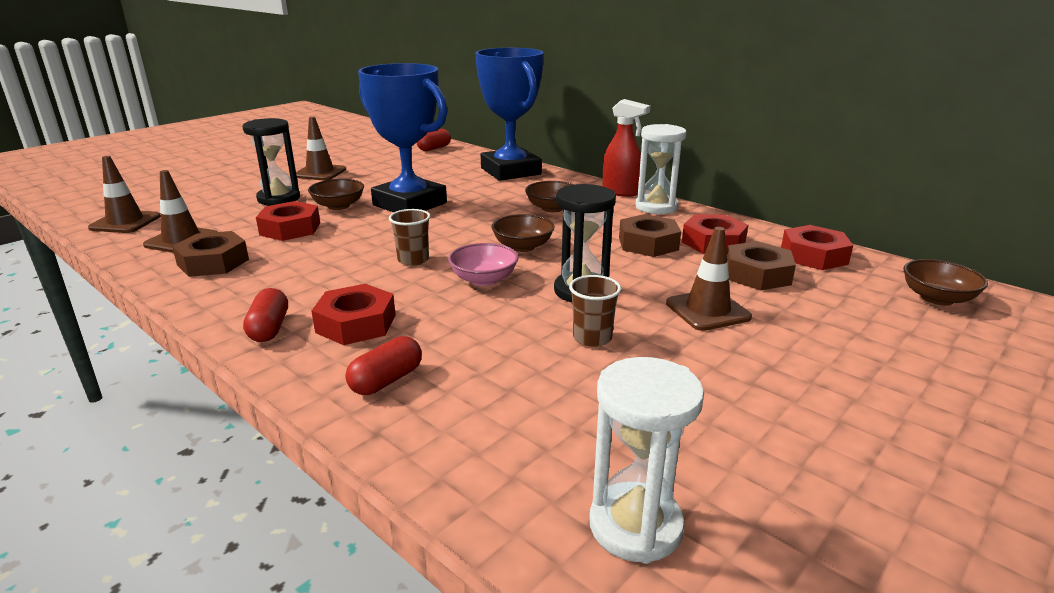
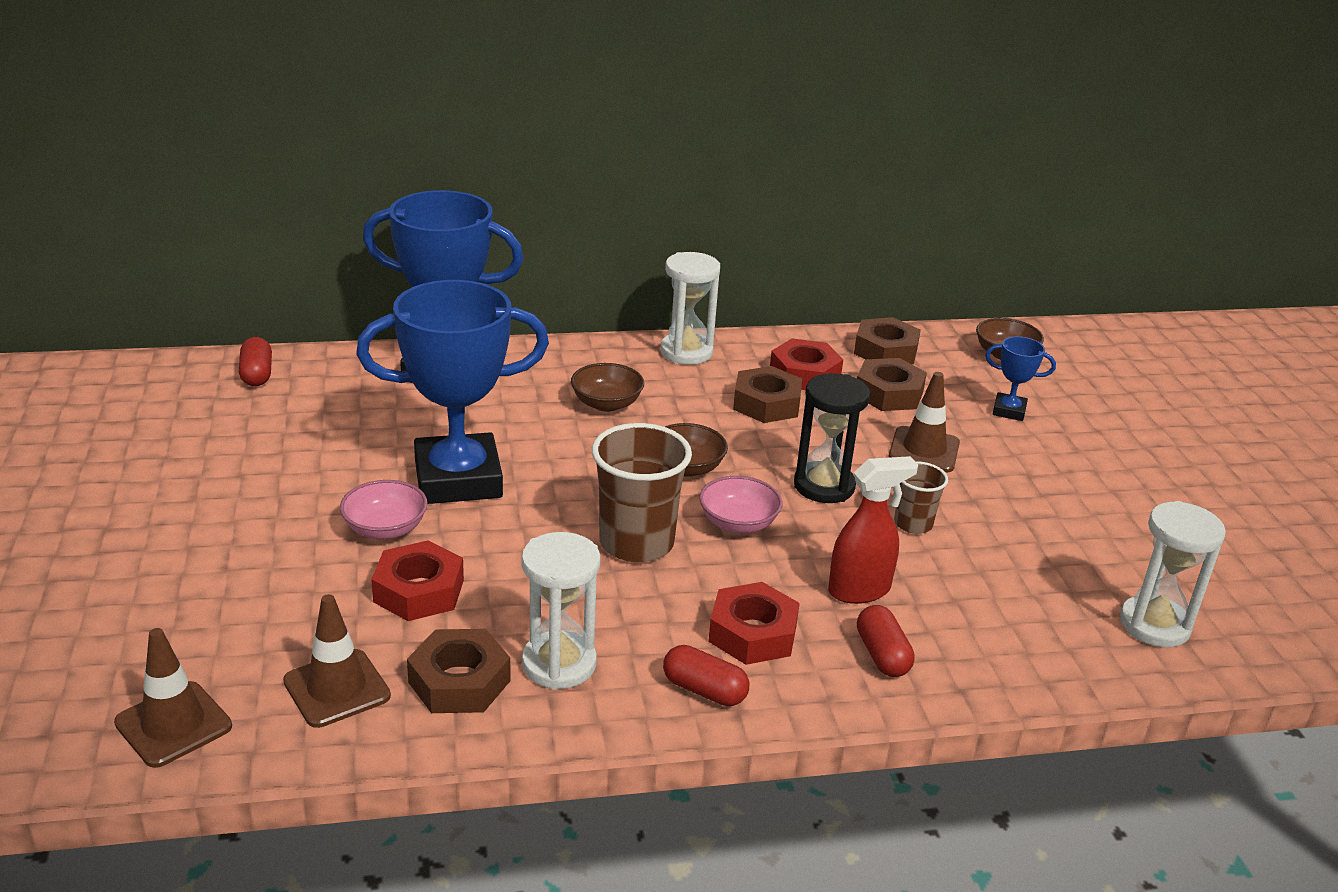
camera: 55 degrees left, 5 degrees up
black hourglass [242,118,300,206] -> none
brown traffic cone [296,117,346,180] -> none
brown bowl [308,179,364,210] -> pink bowl [340,480,428,539]
brown cup [389,209,430,266] -> brown cup [592,423,692,562], size x1.84
red spray bottle [603,99,650,197] -> red spray bottle moved to [828,456,918,604]
red nut [781,225,853,270] -> brown nut [854,317,921,365]
none -> white hourglass [522,532,600,690]
none -> blue trophy [985,336,1056,421]

